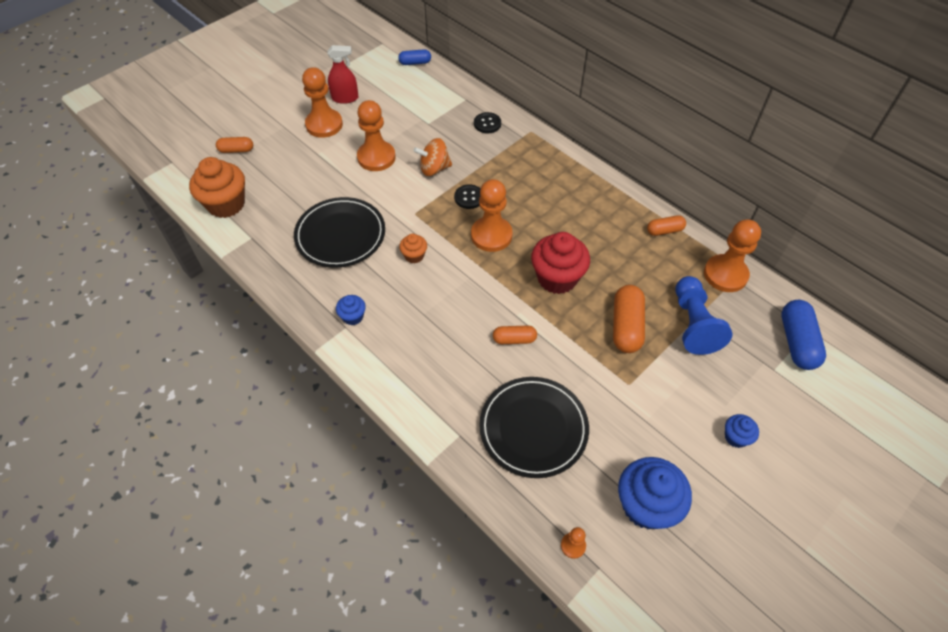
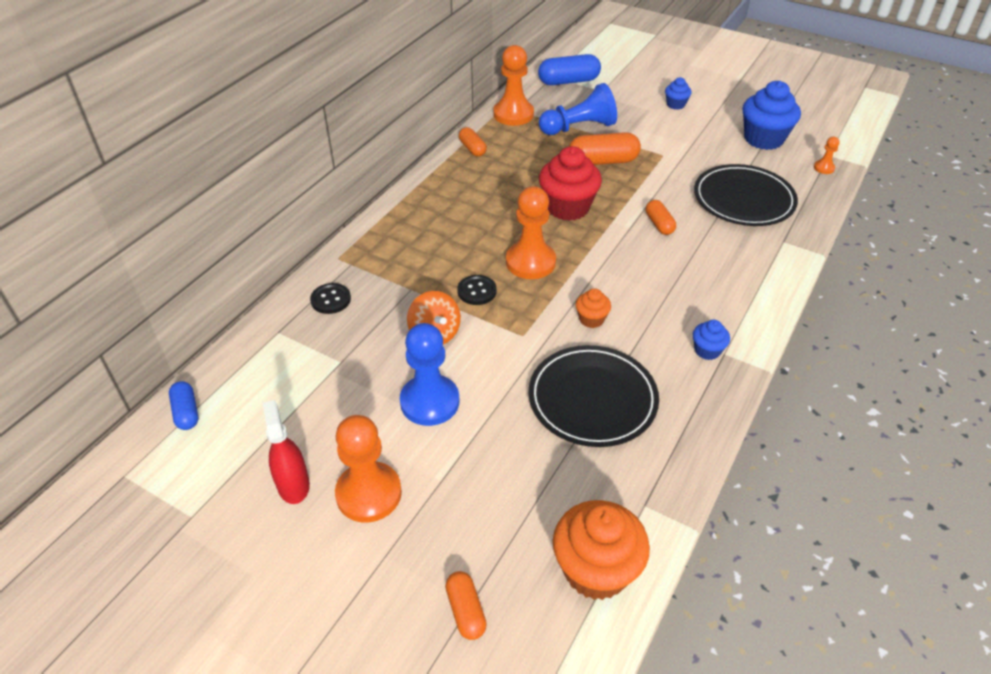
camera: 105 degrees left, 10 degrees down
orange pawn [357,100,396,171] -> blue pawn [400,323,459,426]

